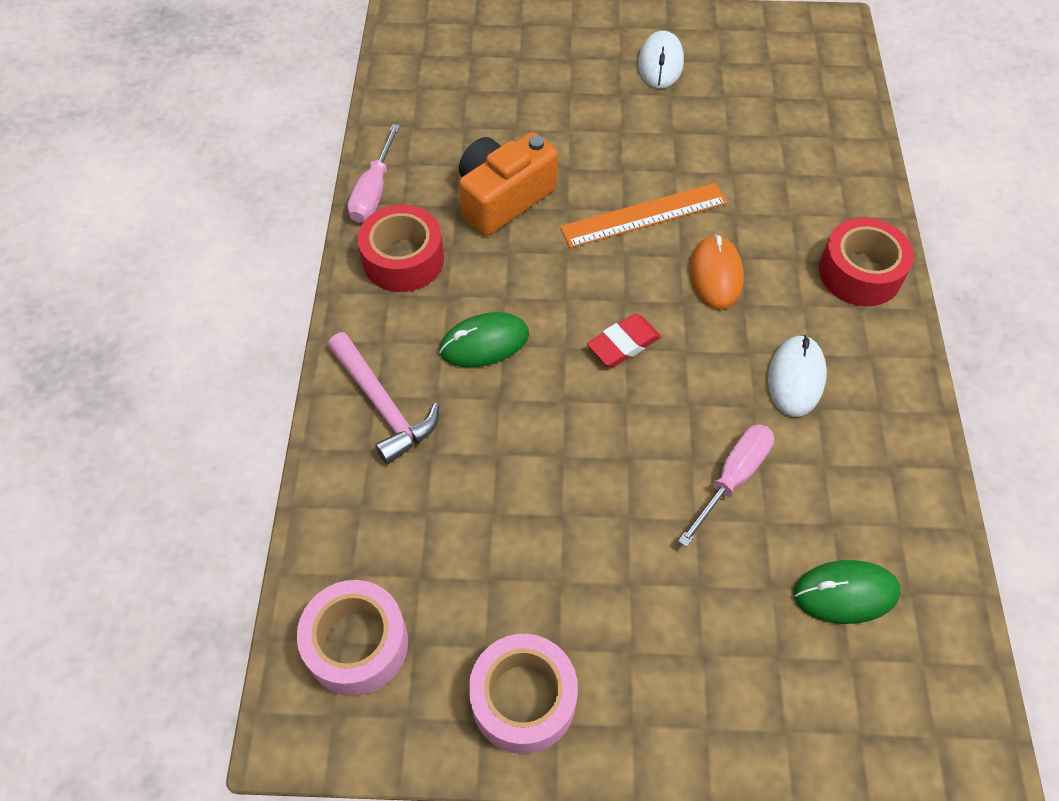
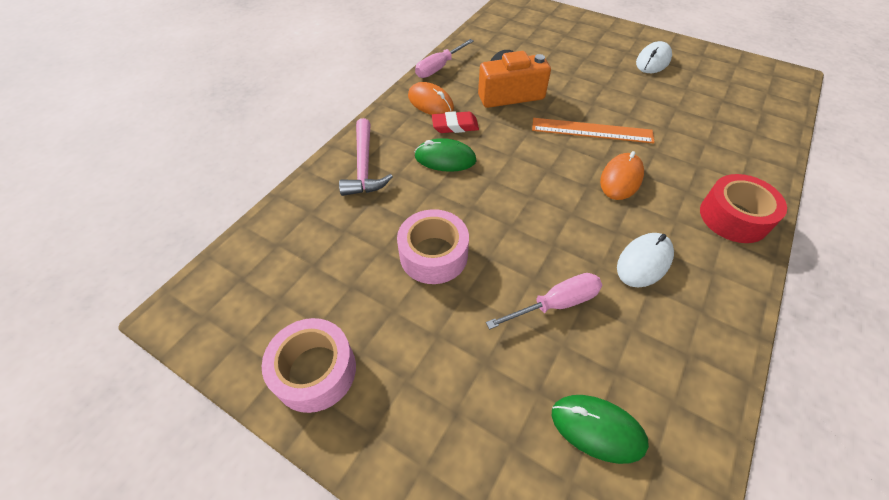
camera: 30 degrees right, 5 degrees down
pink tape [297,580,408,696] -> pink tape moved to [397,209,469,284]
red tape [357,205,444,292] -> orange mouse [408,82,454,115]
red eraser [587,314,661,367] -> red eraser moved to [432,111,479,133]

